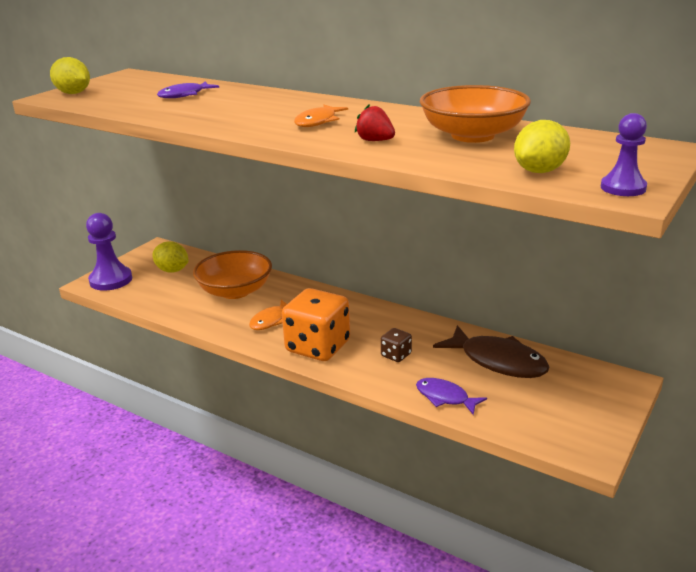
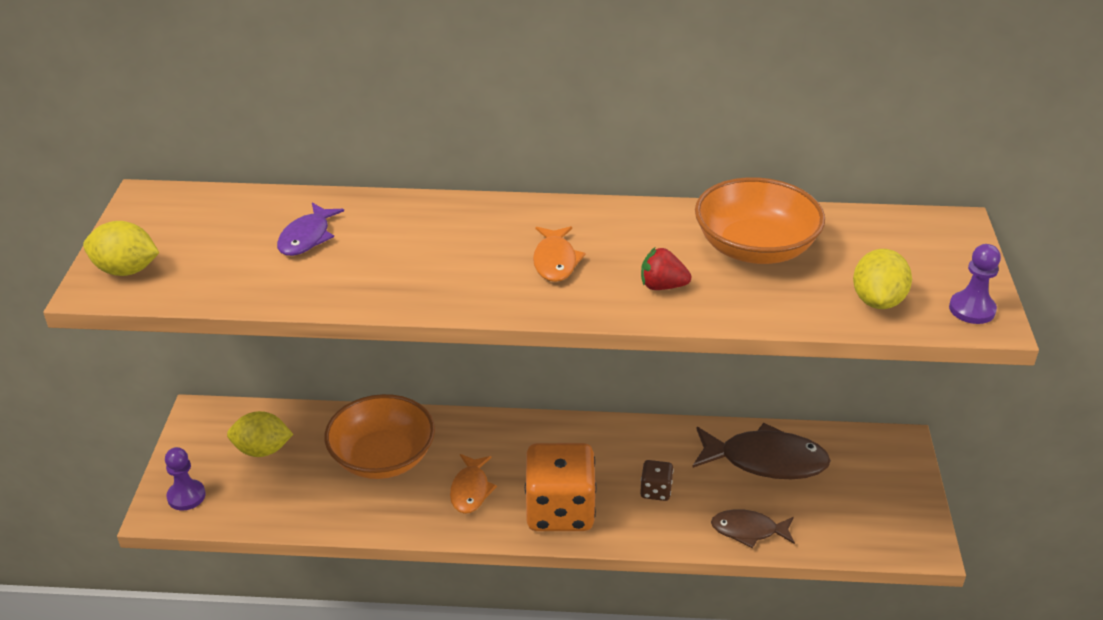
camera: 30 degrees left, 10 degrees up
purple pawn [86,213,132,291] -> purple pawn [165,447,206,510], size x0.60
purple fish [416,378,487,415] -> brown fish [711,509,795,548]

